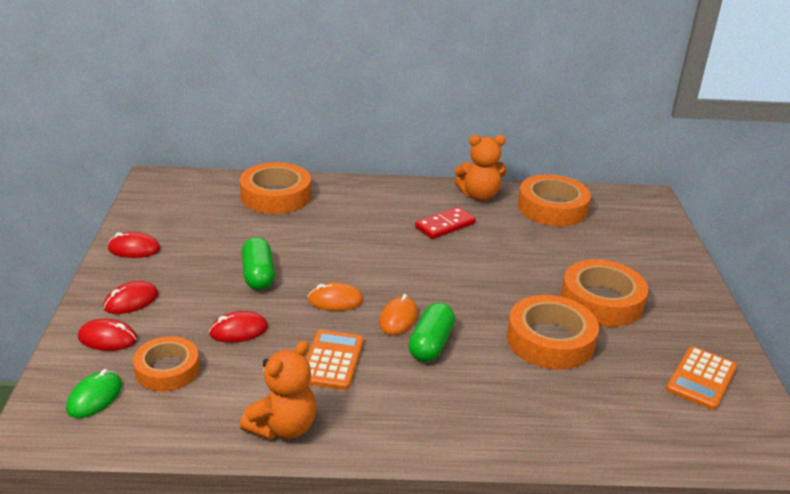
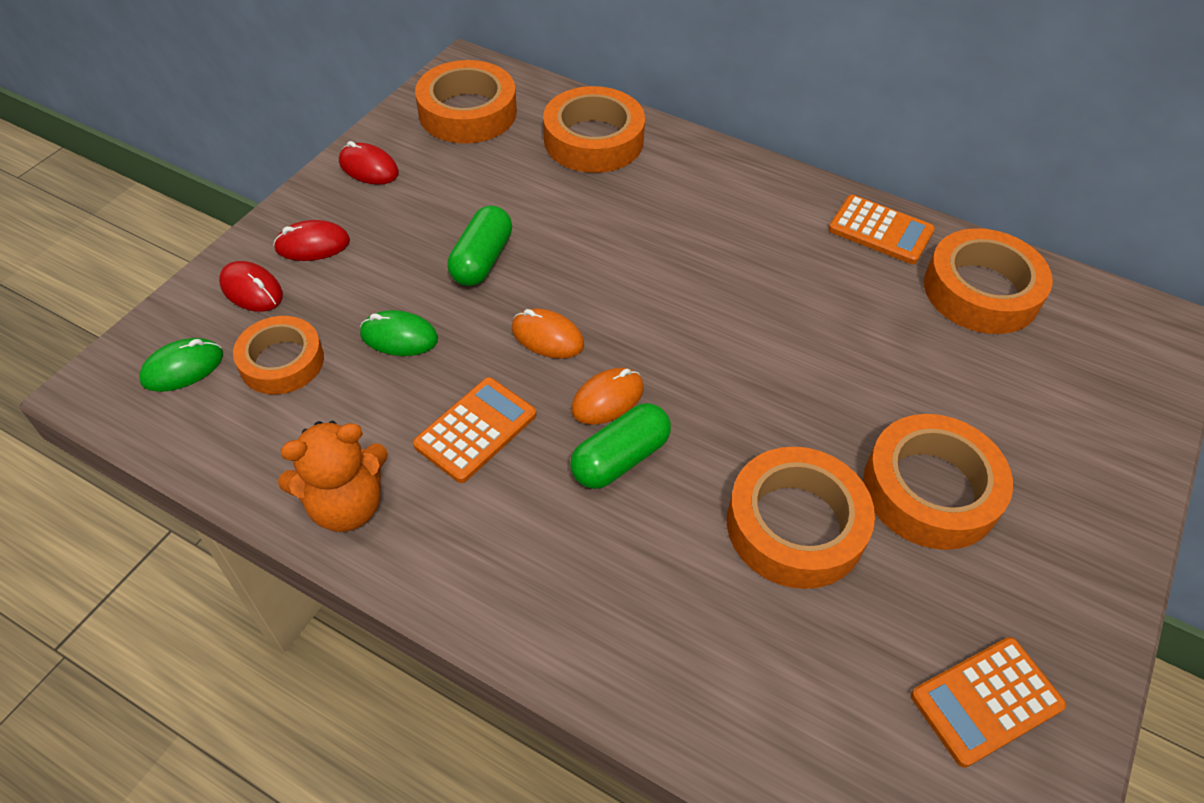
camera: 30 degrees right, 20 degrees up
red mouse [209,311,268,343] -> green mouse [360,310,438,356]
red domino [415,207,476,239] -> none
orange teddy bear [455,135,506,201] -> orange calculator [828,195,935,264]
none -> orange tape [415,60,517,143]

